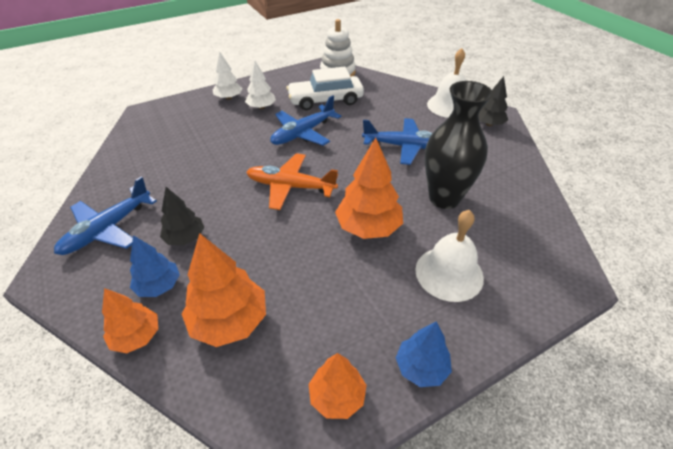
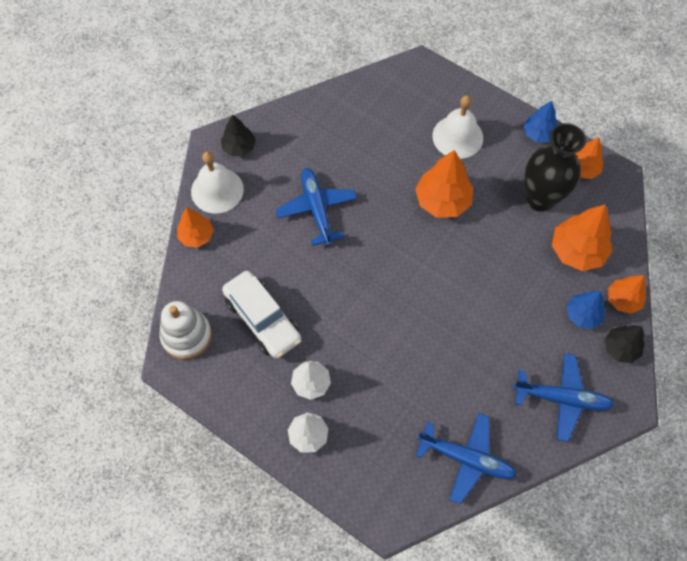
camera: 115 degrees left, 20 degrees up
black tree [160,187,205,245] -> black tree moved to [605,325,645,363]
orange plane [246,153,338,210] -> none
blue plane [270,96,341,146] -> blue plane moved to [416,413,517,504]
black vase [425,81,493,209] -> black vase moved to [525,123,586,212]
none -> orange tree [177,208,214,248]

